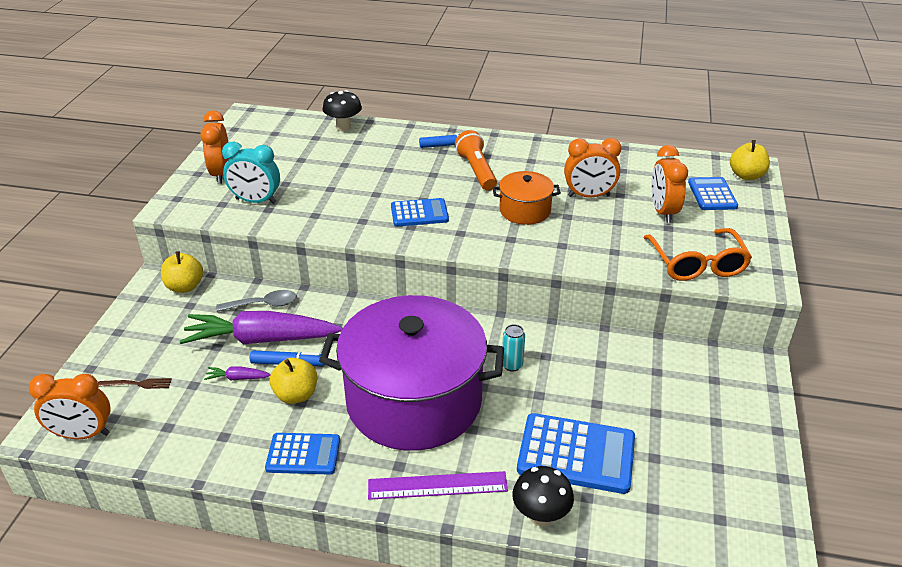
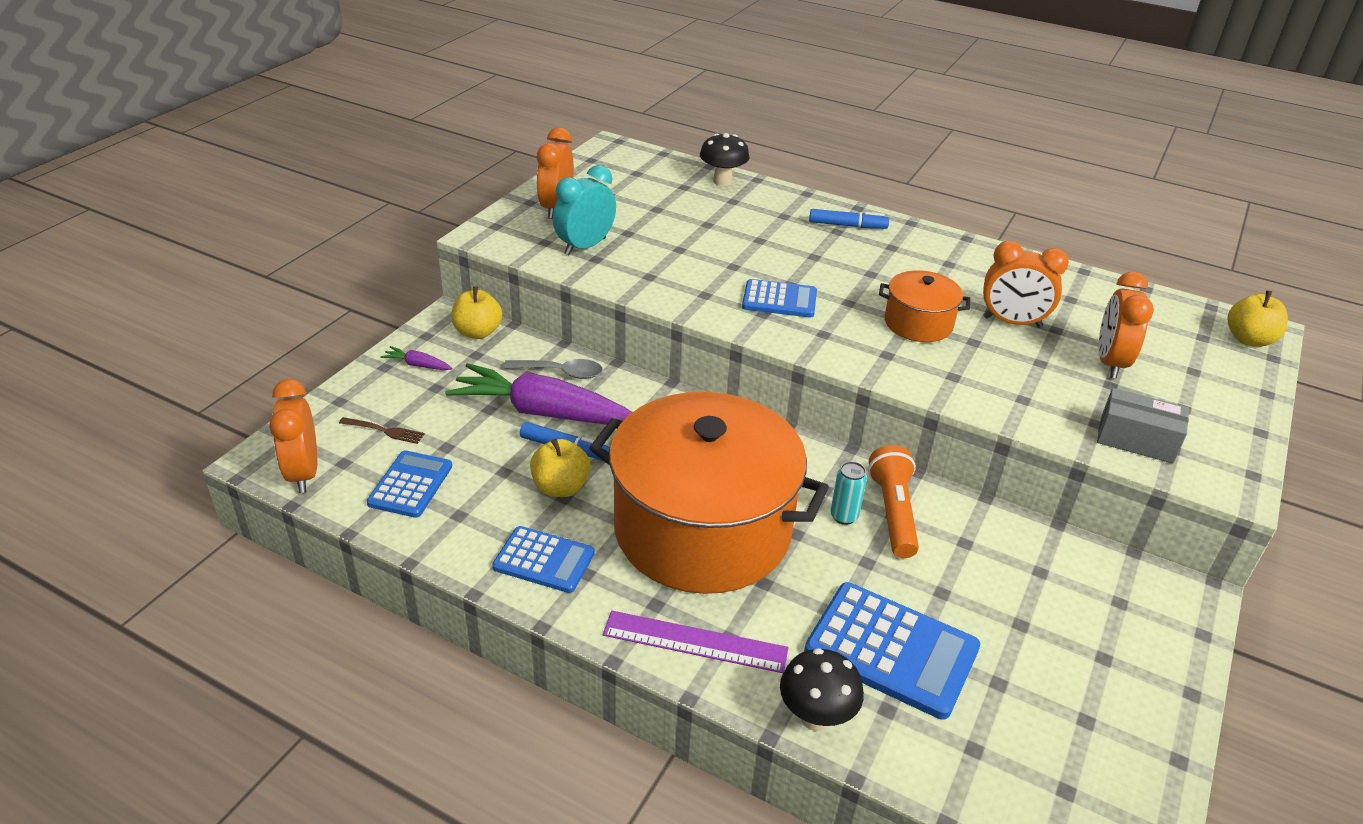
camera: 15 degrees right, 0 degrees up
orange clock [29,374,111,439] -> orange clock turned 60 degrees clockwise [269,379,317,493]
purple carrot [204,366,271,381] -> purple carrot moved to [380,346,452,370]
turquoise clock [222,142,280,204] -> turquoise clock turned 105 degrees clockwise [553,165,616,255]
purple pot [319,295,504,451] -> orange pot [589,392,829,594]
orange flashlight [455,130,497,191] -> orange flashlight moved to [868,445,919,558]
orange glasses [643,228,752,281] -> grey box [1097,388,1189,464]
blue calculator [688,177,738,210] -> blue calculator moved to [367,450,452,518]

